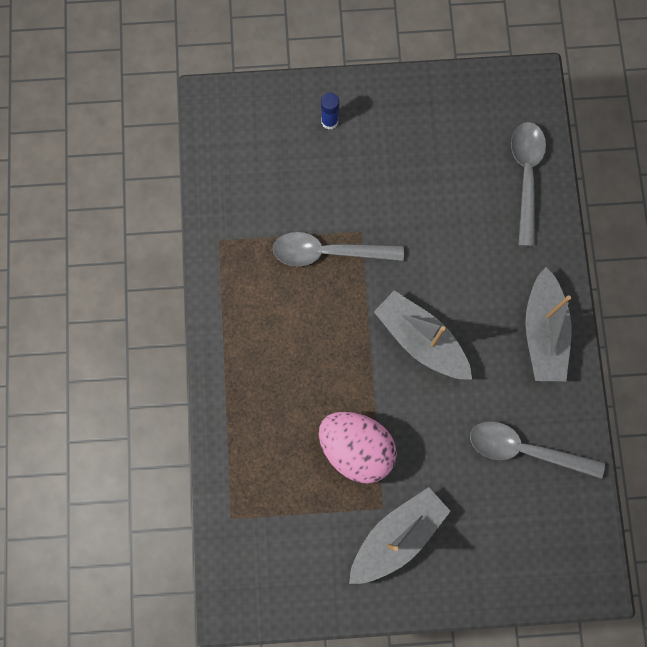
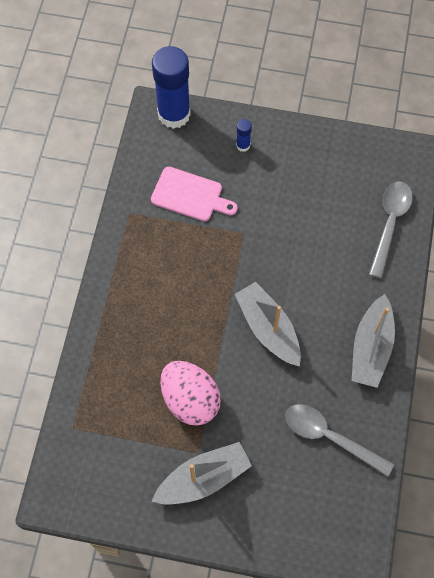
camera: 15 degrees right, 10 degrees down
grey spoon [273,232,404,266] -> none
none -> pink cutting board [151,167,238,221]
none -> blue glue stick [152,46,191,129]

